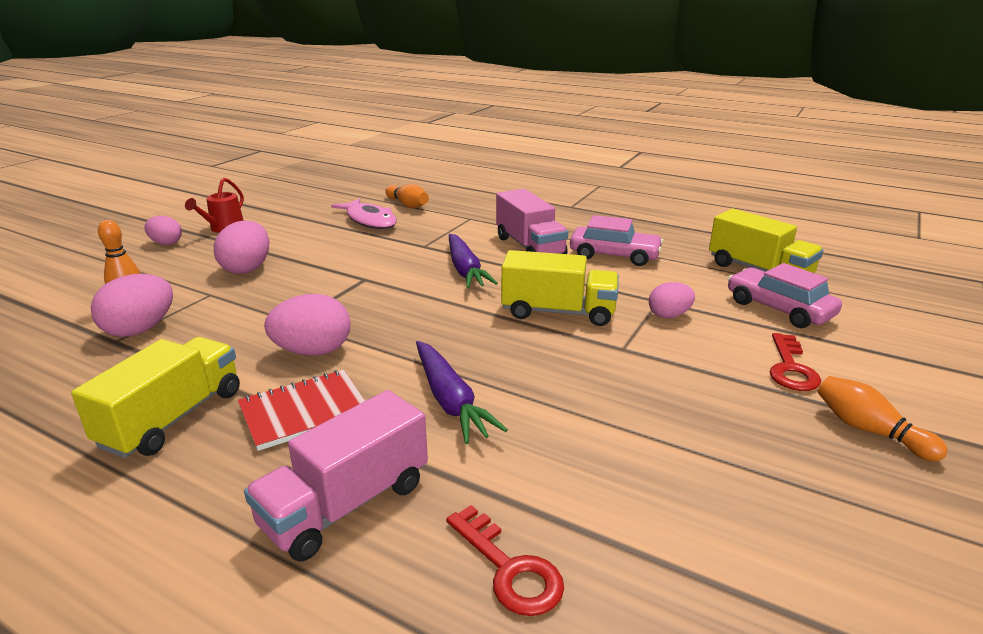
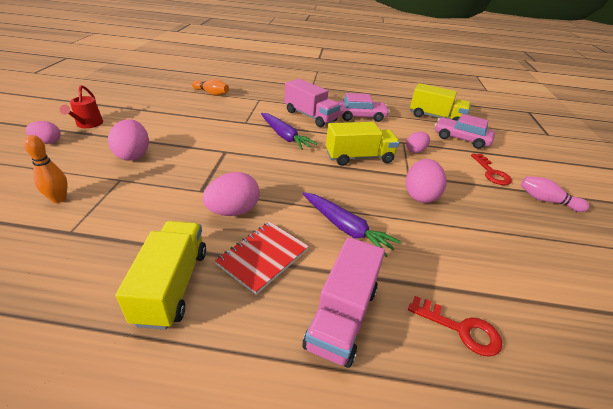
camera: 25 degrees left, 10 degrees up
pink egg [91,274,173,337] -> pink egg moved to [406,159,446,203]
pink fish [331,198,397,229] -> none
orange bowling pin [818,376,948,462] -> pink bowling pin [521,176,589,212]

